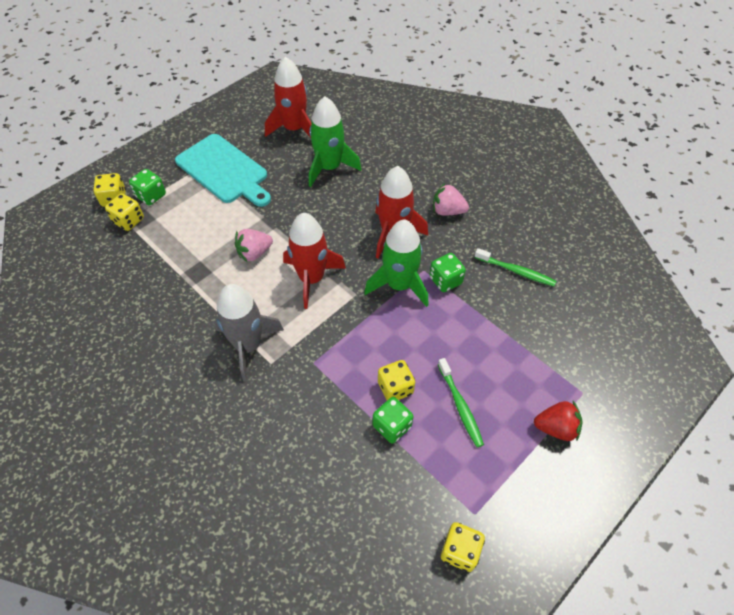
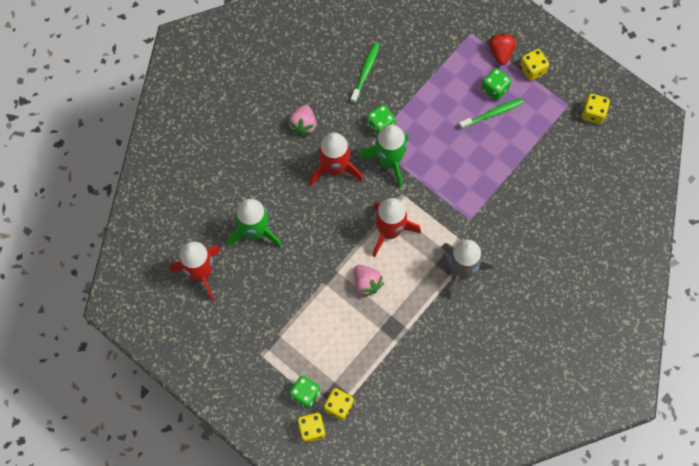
camera: 95 degrees left, 15 degrees up
turquoise cutting board [175,134,271,207] -> none
green dice [373,397,413,444] -> green dice moved to [482,68,511,101]
yellow dice [378,360,415,400] -> yellow dice moved to [520,49,549,81]

